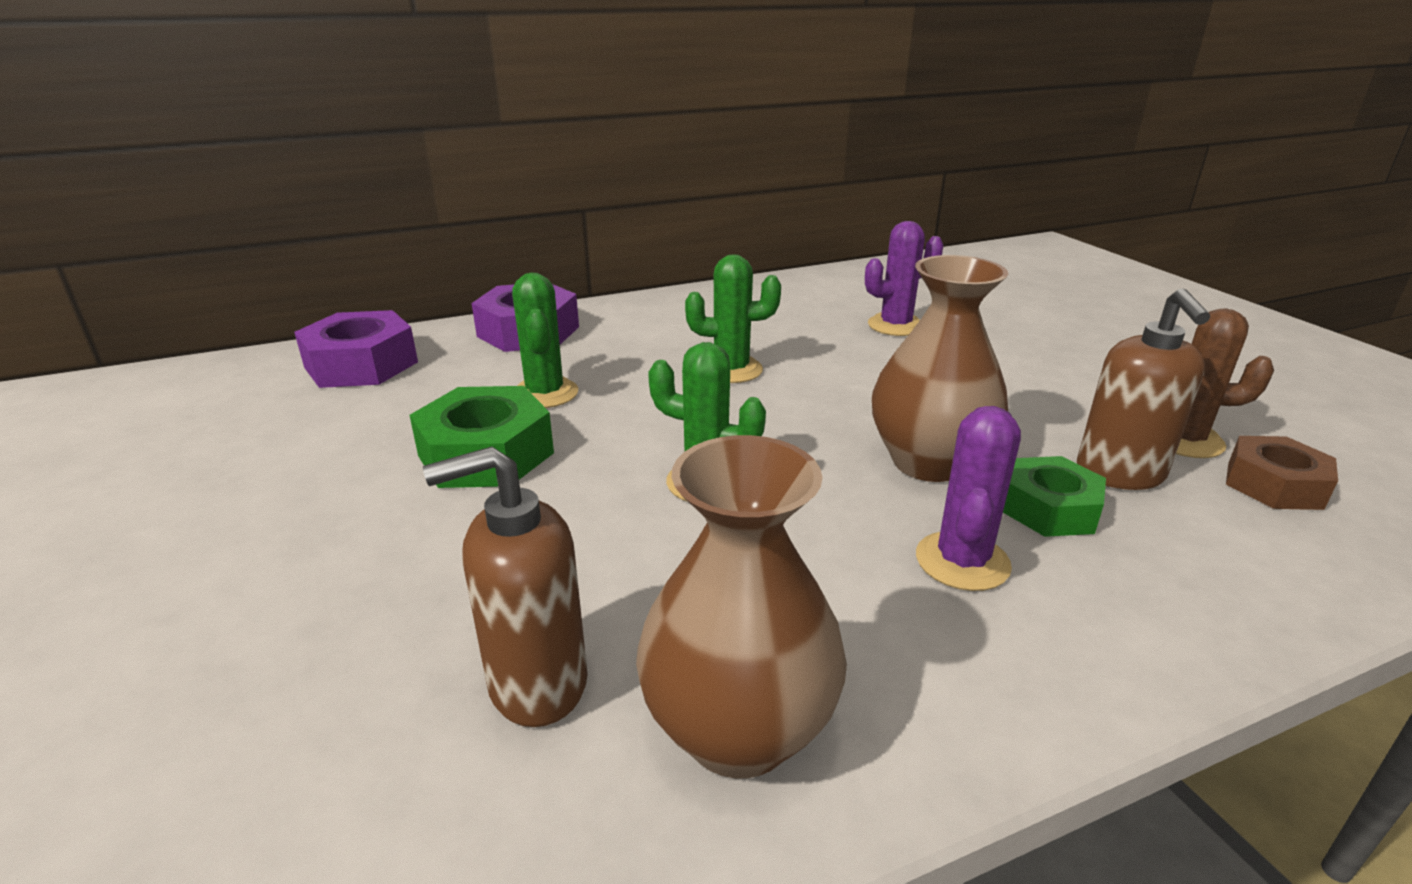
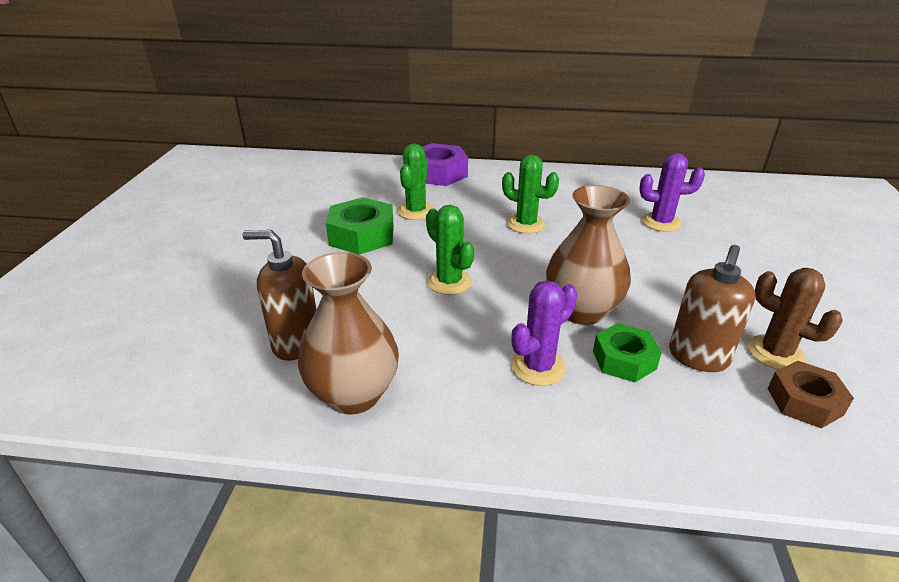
camera: 30 degrees right, 5 degrees up
purple nut [294,310,418,388] -> none

